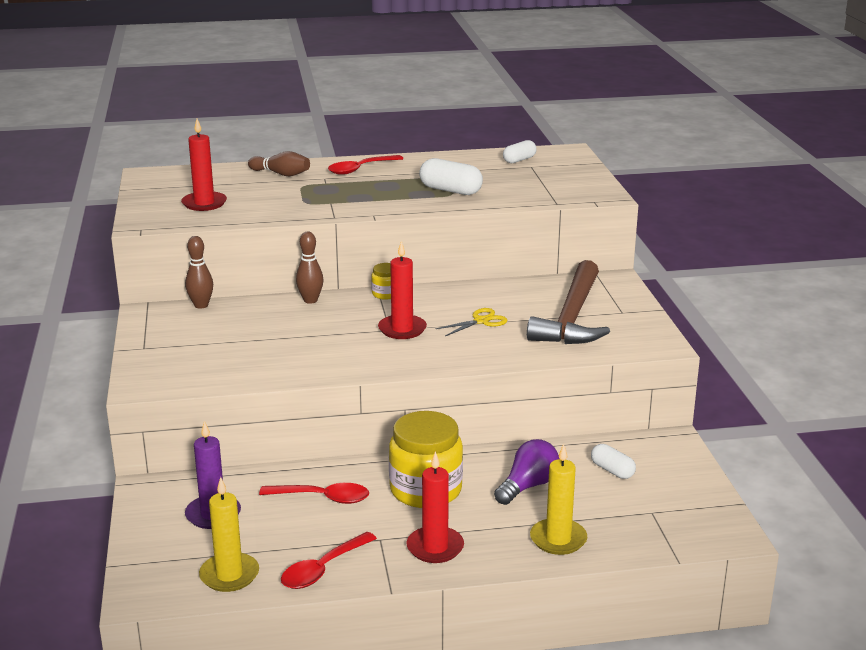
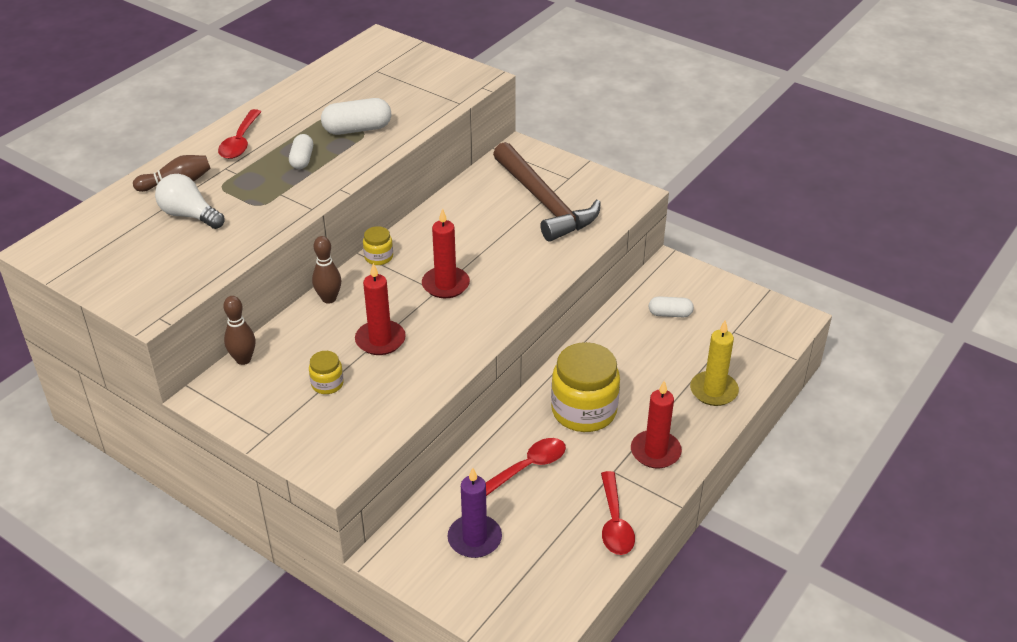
camera: 45 degrees left, 15 degrees up
red candle [181,119,227,211] -> red candle moved to [355,263,406,355]
yellow candle [199,477,259,592] -> none
yellow scissors [436,308,508,336] -> none
purple light bulb [494,439,560,505] -> none
white capsule [503,140,537,163] -> white capsule moved to [289,134,313,169]
none -> white light bulb [155,174,224,229]
none -> yellow jar [309,351,344,394]

